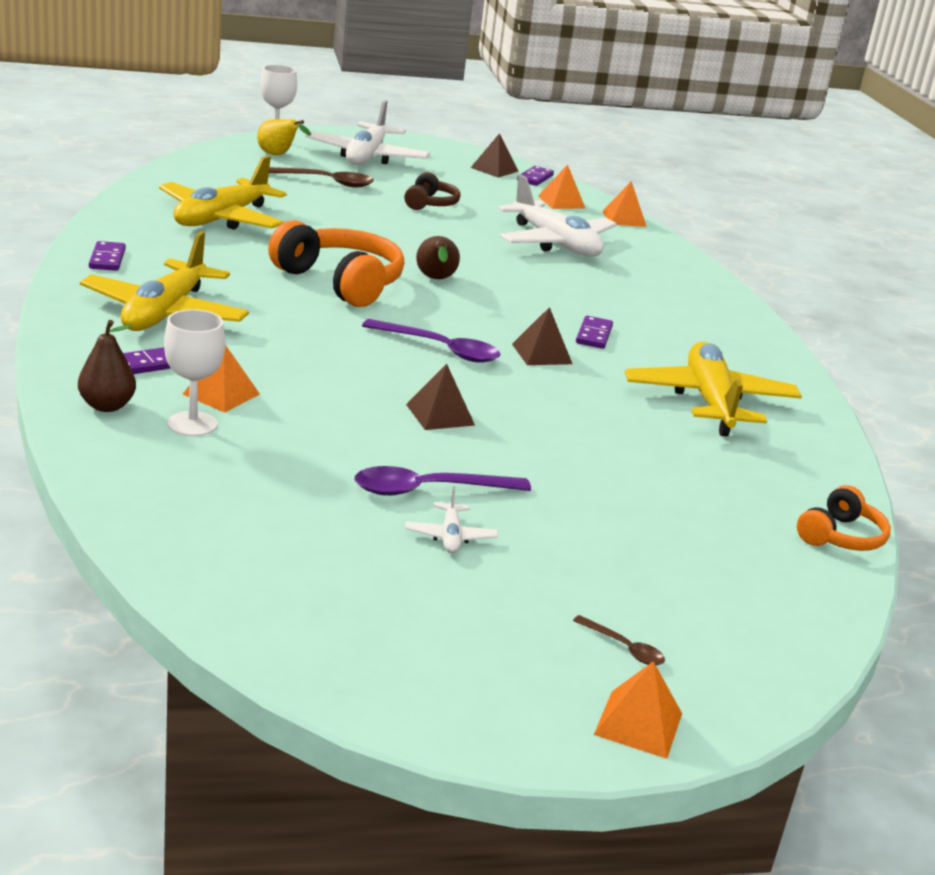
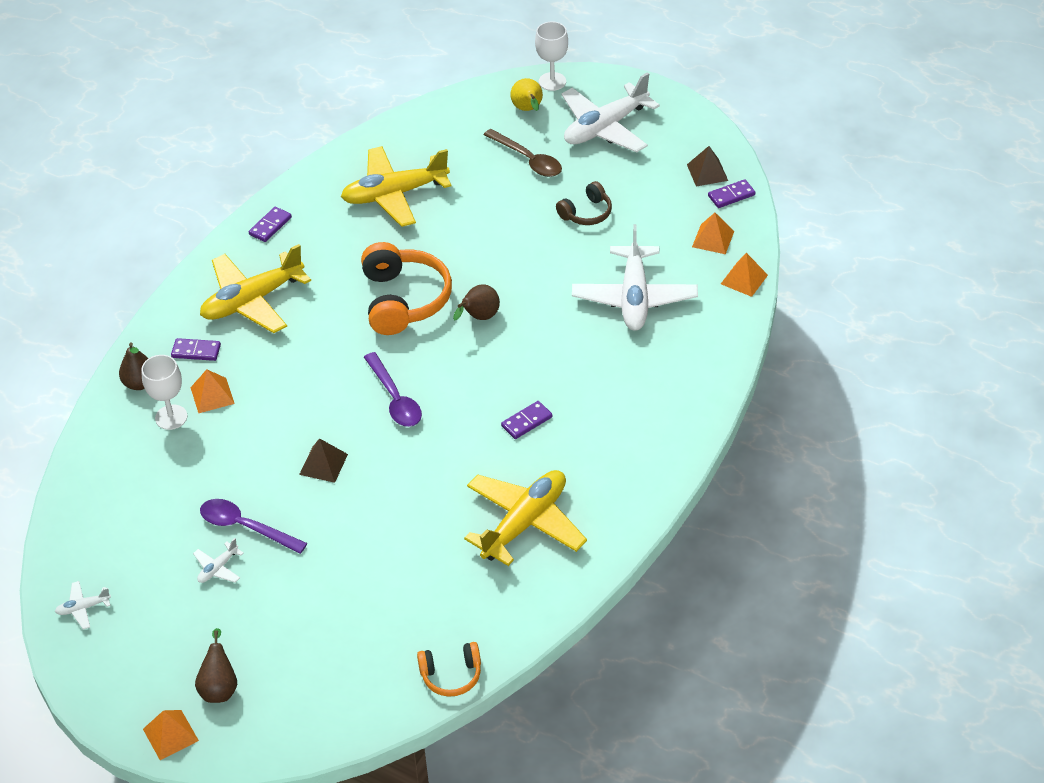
camera: 45 degrees right, 20 degrees up
brown pyramid [512,307,572,365] -> none
brown spoon [573,615,665,665] -> brown pear [195,628,237,703]
none -> white plane [55,581,111,629]

